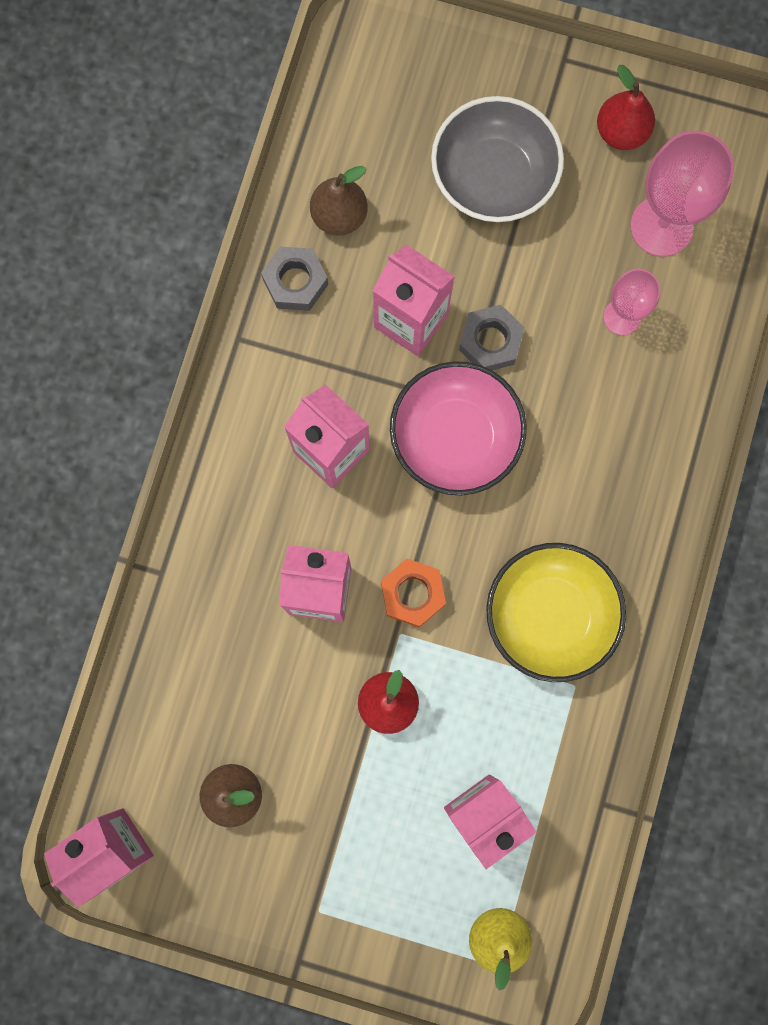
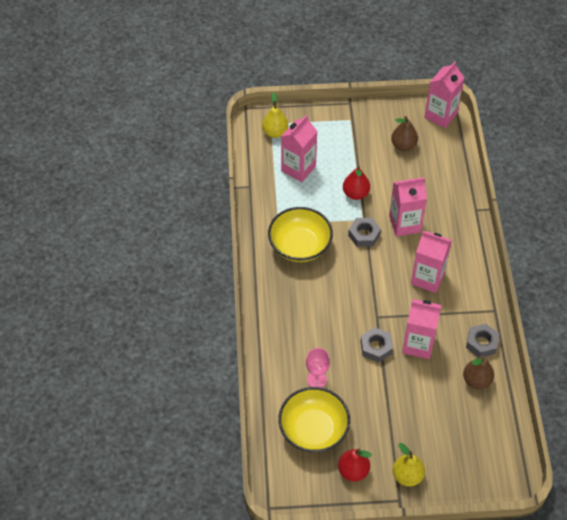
camera: 160 degrees right, 25 degrees down
orange nut [381,559,446,627] -> grey nut [348,218,381,247]
pink bowl [390,361,527,495] -> none
grey bowl [431,96,564,222] -> none
pink goblet [631,131,734,257] -> yellow bowl [278,387,350,453]
none -> yellow pear [393,443,425,486]

